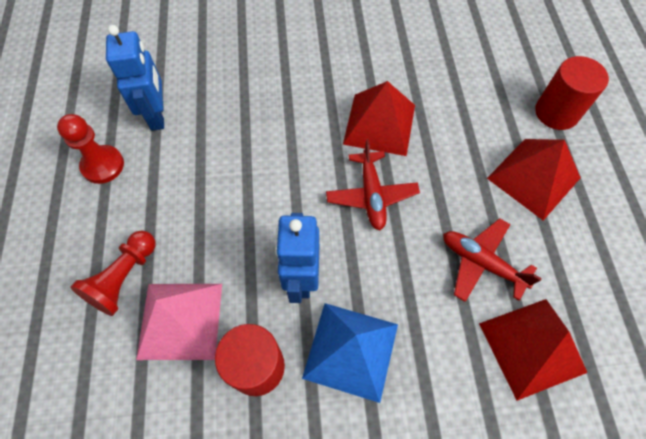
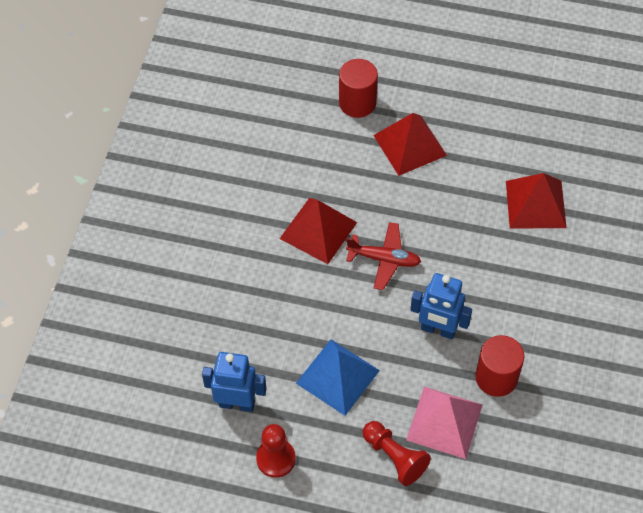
camera: 70 degrees left, 5 degrees down
blue pyramid [302,303,398,403] -> blue pyramid moved to [296,339,380,416]
red plane [443,218,542,302] -> none

